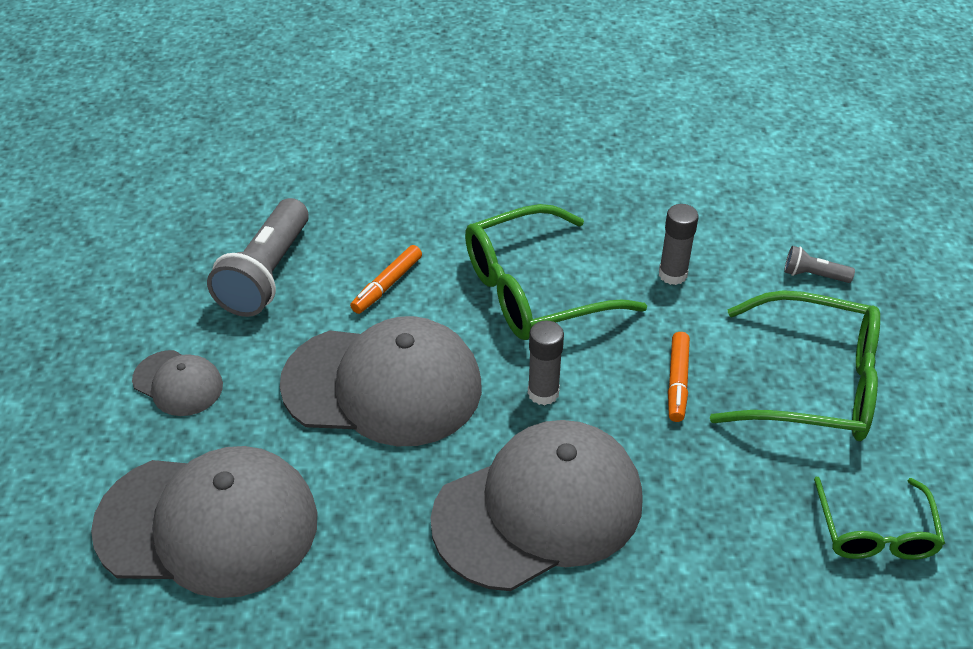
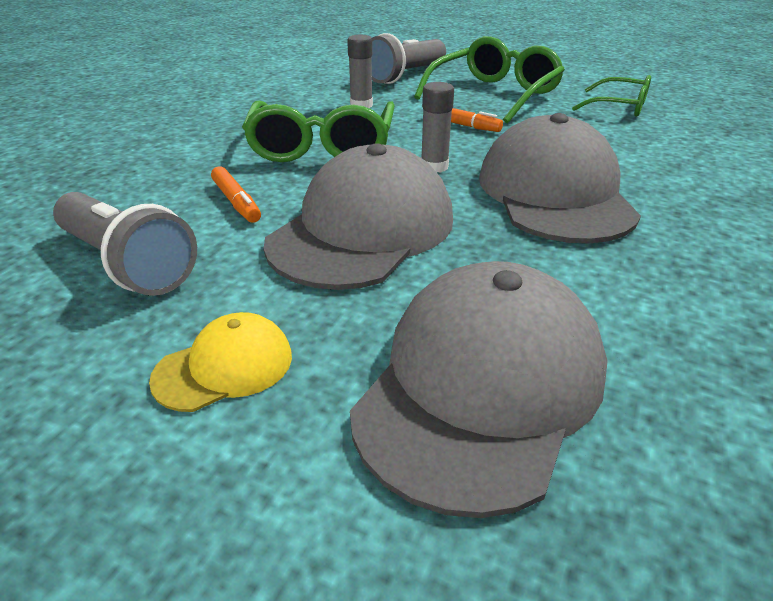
camera: 65 degrees left, 10 degrees down
grey cap [132,350,223,416] -> yellow cap [149,312,292,412]
grey flashlight [784,246,855,283] -> grey flashlight [372,33,446,84], size x2.17

